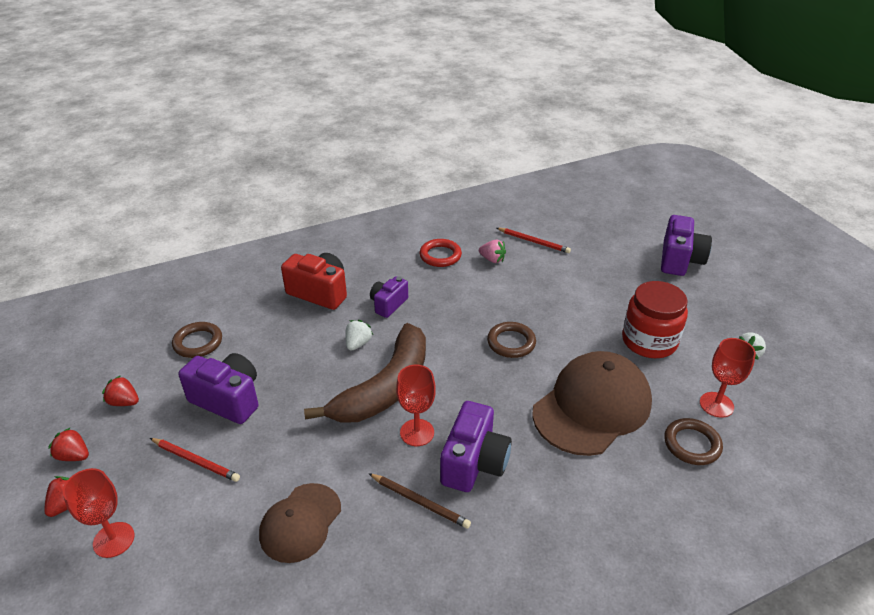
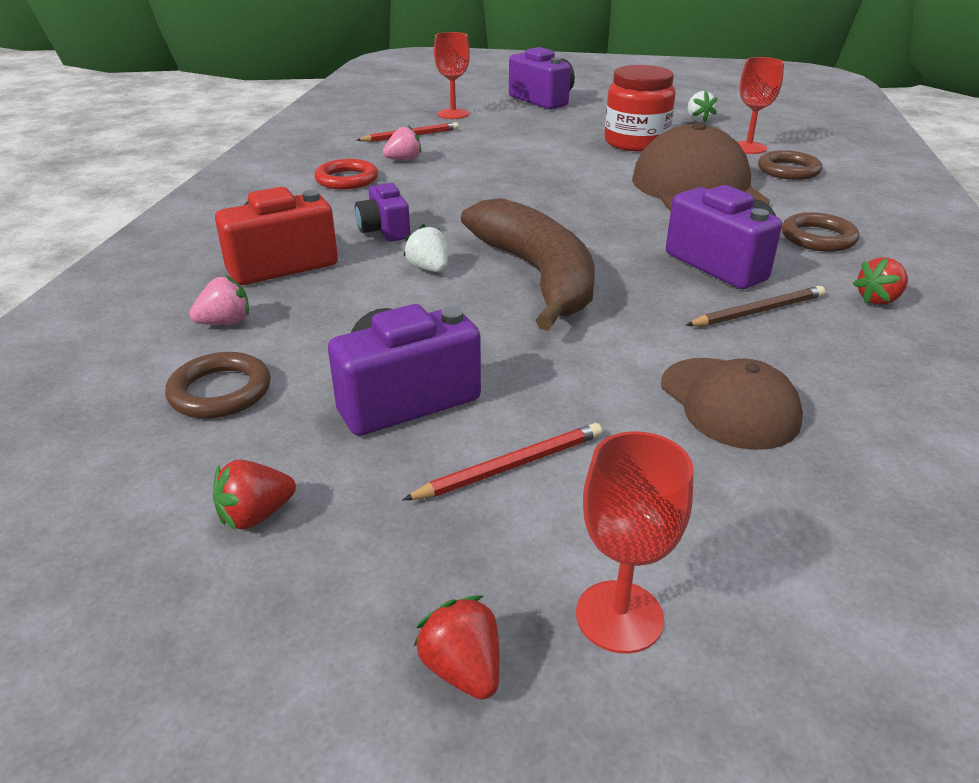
camera: 55 degrees left, 5 degrees down
red strawberry [48,428,89,461] -> red strawberry moved to [853,257,908,305]
red goblet [396,365,436,446] -> red goblet moved to [434,32,470,119]
brown ring [487,322,536,358] -> brown ring moved to [782,212,859,252]
none -> pink strawberry [189,275,249,325]

